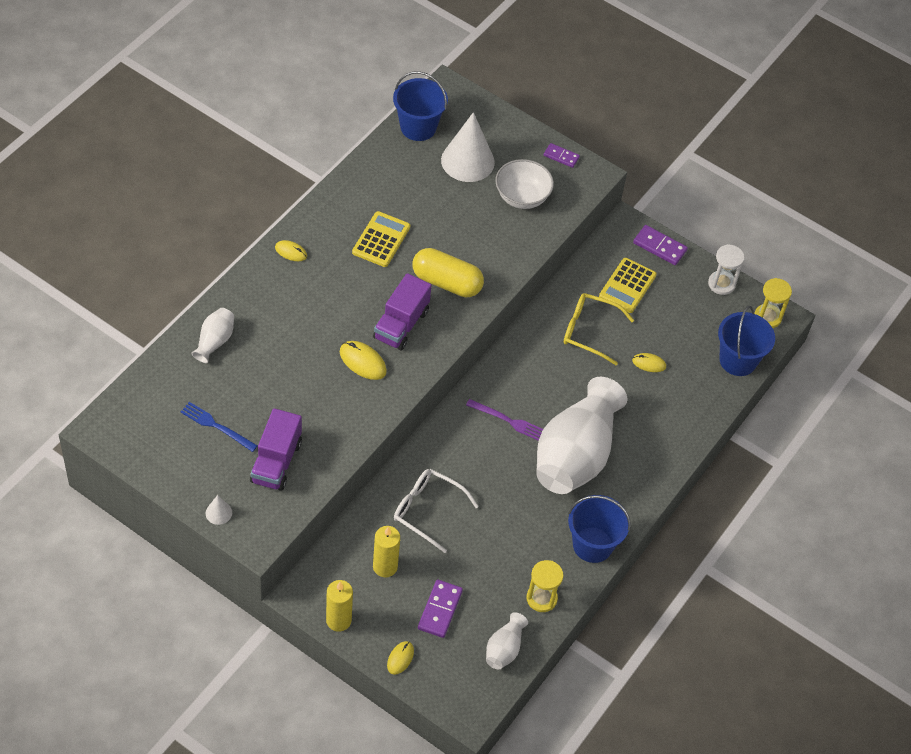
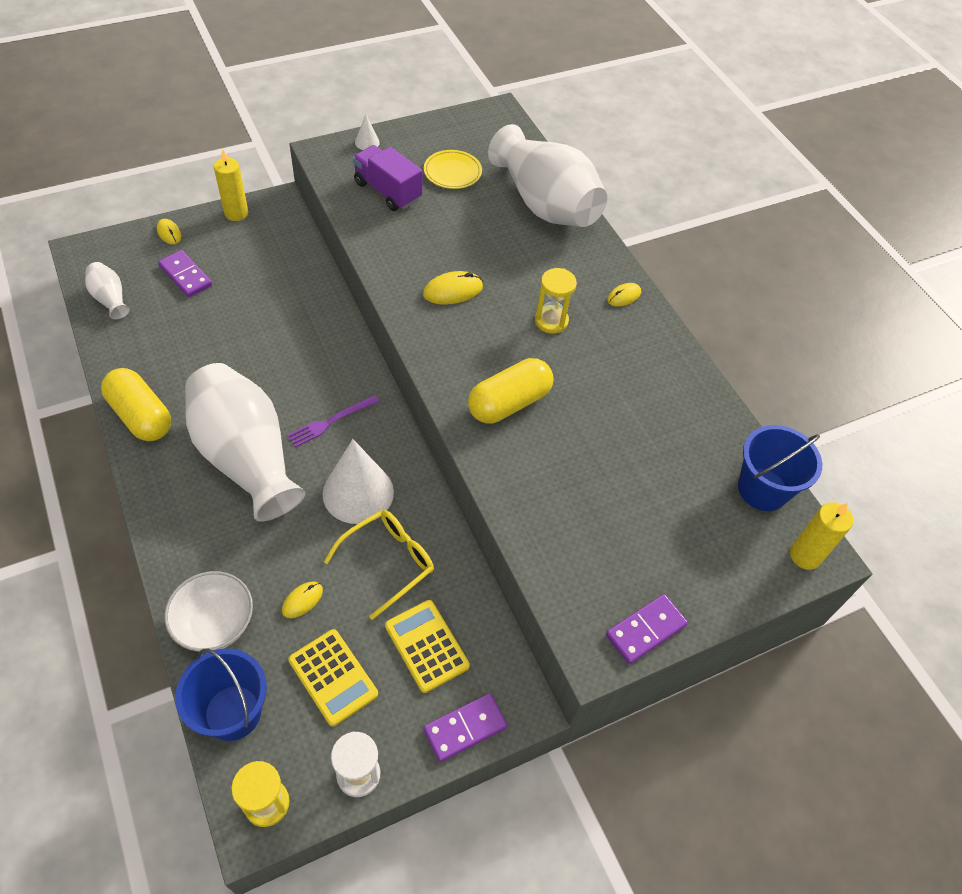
camera: 120 degrees right, 0 degrees up
blue fork [181,402,258,452] -> yellow plate [424,150,482,189]
white vase [191,308,234,363] -> white vase [488,124,607,227], size x2.33
yellow calculator [352,211,410,267] -> yellow calculator moved to [288,629,378,727]
purple truck [373,273,432,350] -> none
yellow candle [373,526,400,577] -> yellow candle moved to [790,502,853,570]
white glasses [394,469,479,553] -> none
white cone [441,112,495,182] -> white cone moved to [323,439,394,524]
white bowl [495,159,554,209] -> white bowl moved to [164,571,253,652]
yellow hourglass [526,560,563,612] -> yellow hourglass moved to [535,268,577,334]
purple domino [544,143,580,168] -> purple domino [606,594,688,664], size x1.51
blue bucket [568,495,631,563] -> yellow capsule [101,368,171,441]

